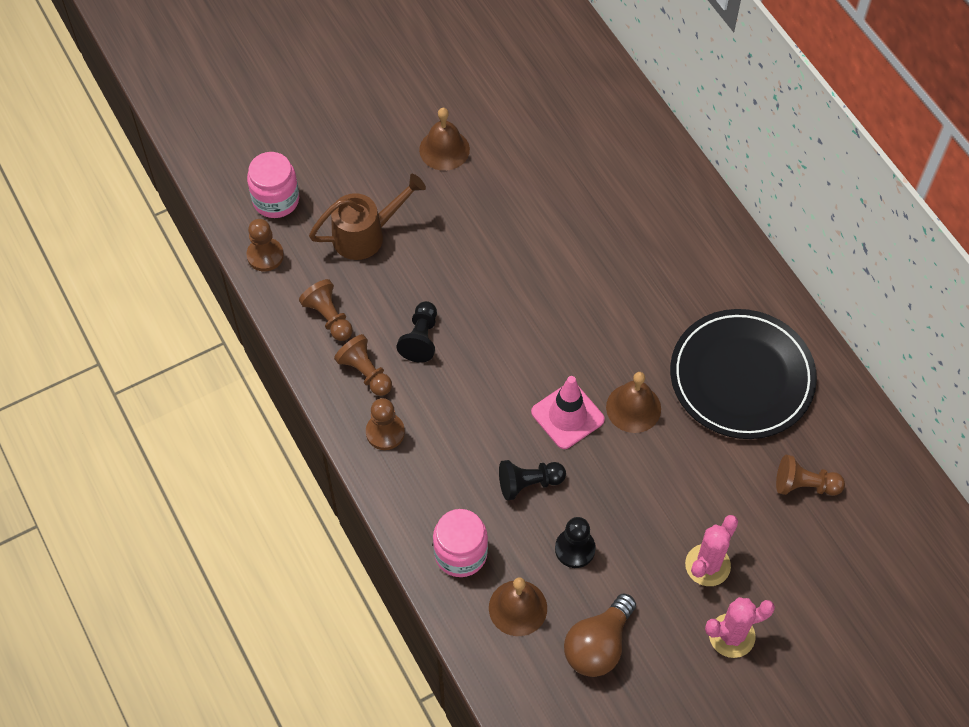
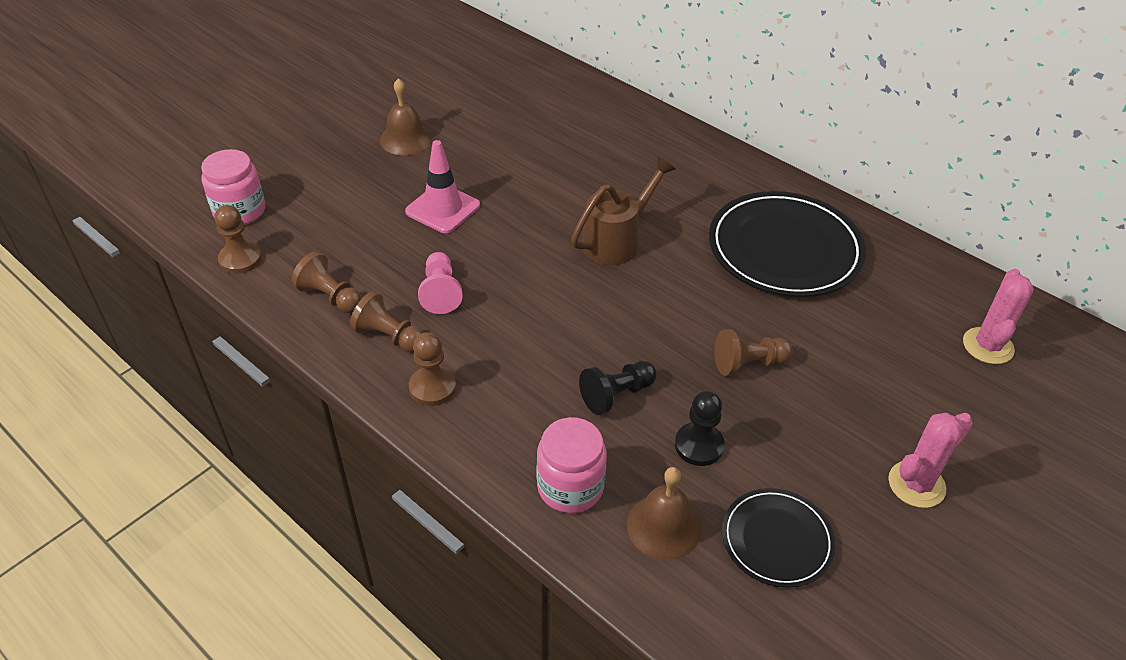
camera: 20 degrees left, 15 degrees down
brown watering can [309,174,426,260] -> brown watering can moved to [571,156,676,265]
black pawn [397,301,437,362] -> pink pawn [418,252,463,314]
pink traffic cone [531,376,605,449] -> pink traffic cone moved to [405,140,480,233]
brown light bulb [564,593,636,677] -> black plate [722,488,836,588]
brown bell [606,372,661,433] -> none
pink cactus [685,515,738,586] -> pink cactus moved to [963,269,1034,364]
brown pawn [776,455,845,496] -> brown pawn moved to [714,329,793,376]

